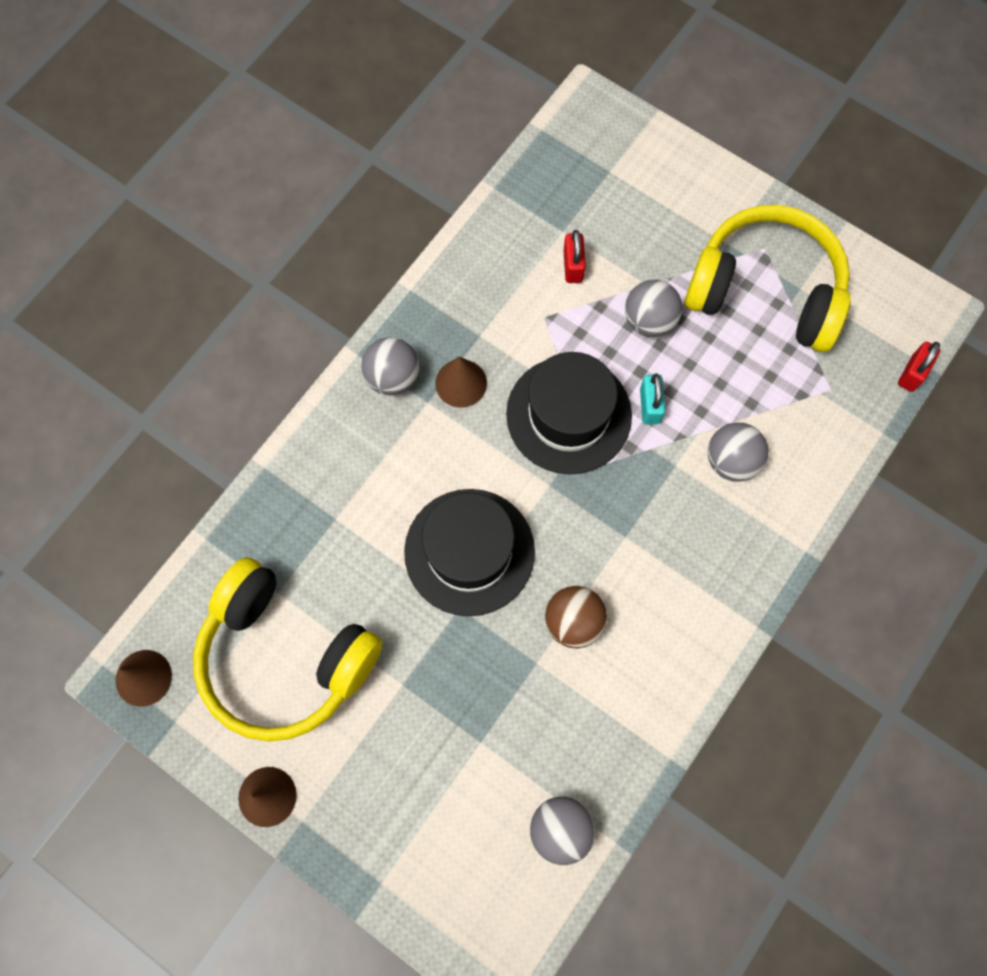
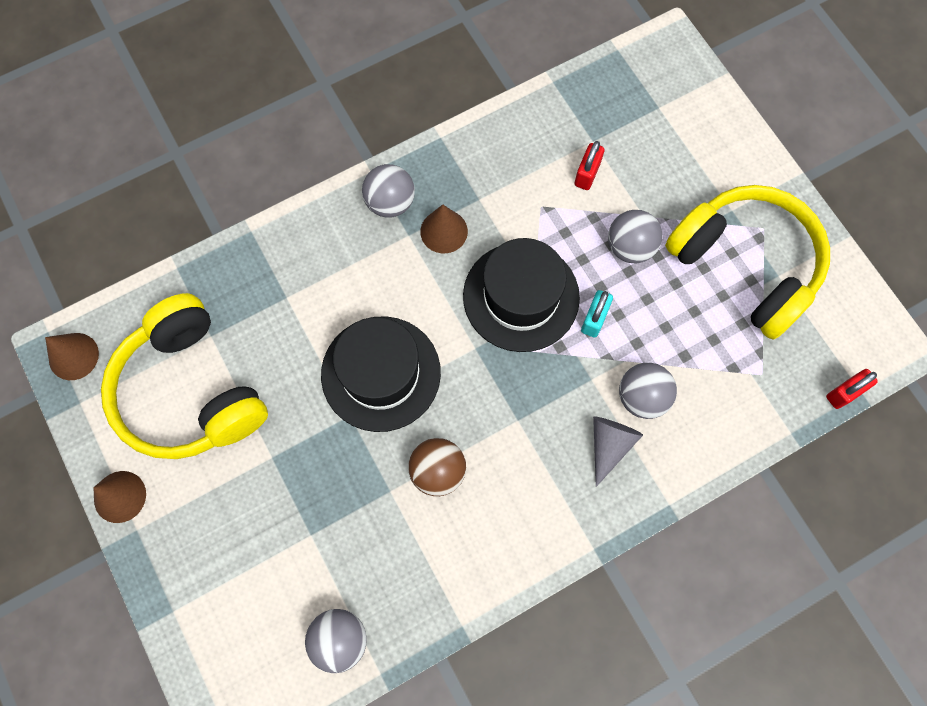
camera: 25 degrees right, 0 degrees up
none -> grey cone [593,416,643,487]

